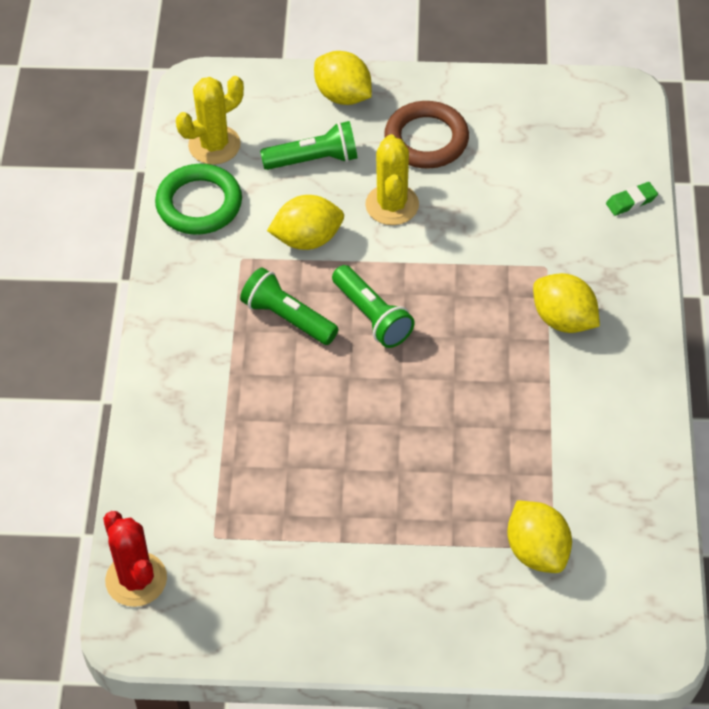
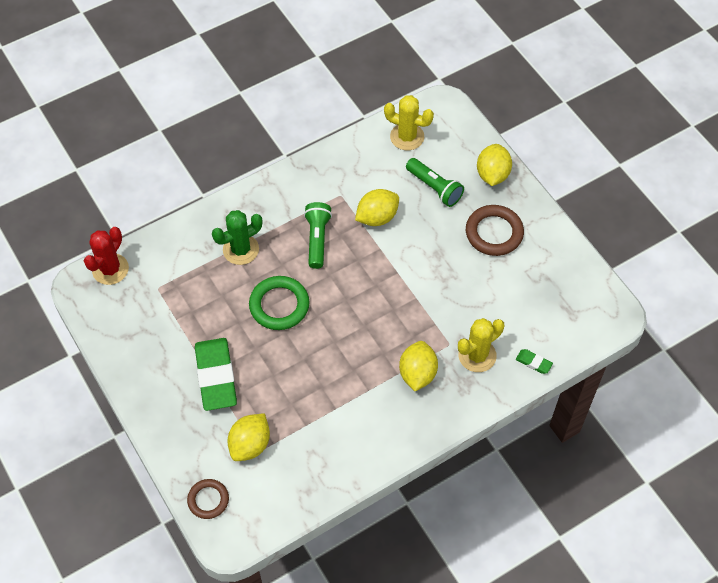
camera: 55 degrees right, 5 degrees up
green ring [155,164,242,235] -> green ring moved to [249,276,309,330]
yellow lemon [267,195,344,250] -> yellow lemon turned 75 degrees counterclockwise [355,189,399,226]
green flashlight [332,265,415,348] -> none
yellow cactus [365,134,419,225] -> yellow cactus moved to [458,318,504,372]
none -> brown ring [187,479,229,519]
none -> green eraser [195,338,237,411]
none -> green cactus [212,210,262,265]

